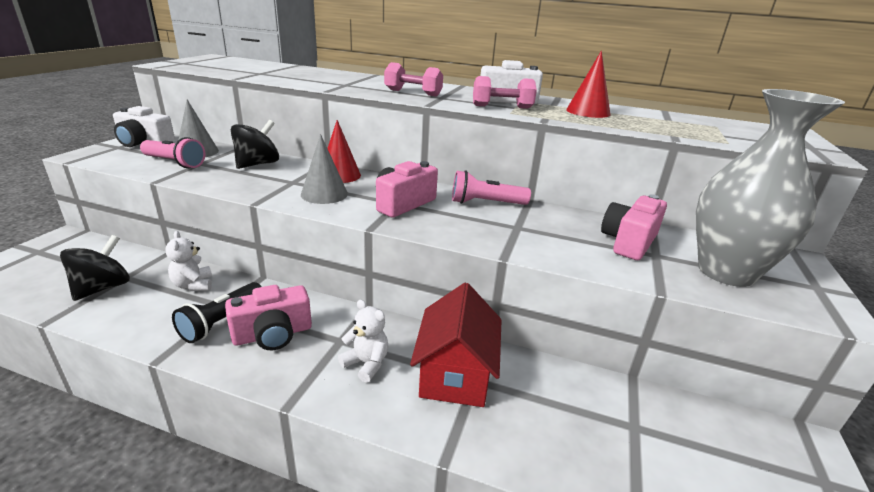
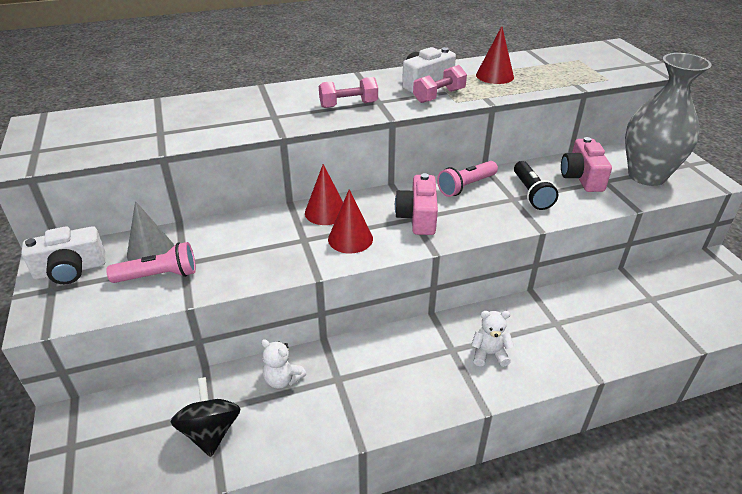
camera: 35 degrees left, 10 degrees up
black flashlight [172,282,262,343] -> black flashlight moved to [514,161,558,210]
pink camera [225,285,312,350] -> none
black spinning top [231,120,279,169] -> none
grey cone [301,134,348,204] -> red cone [328,189,373,253]
red house [410,283,502,407] -> none

